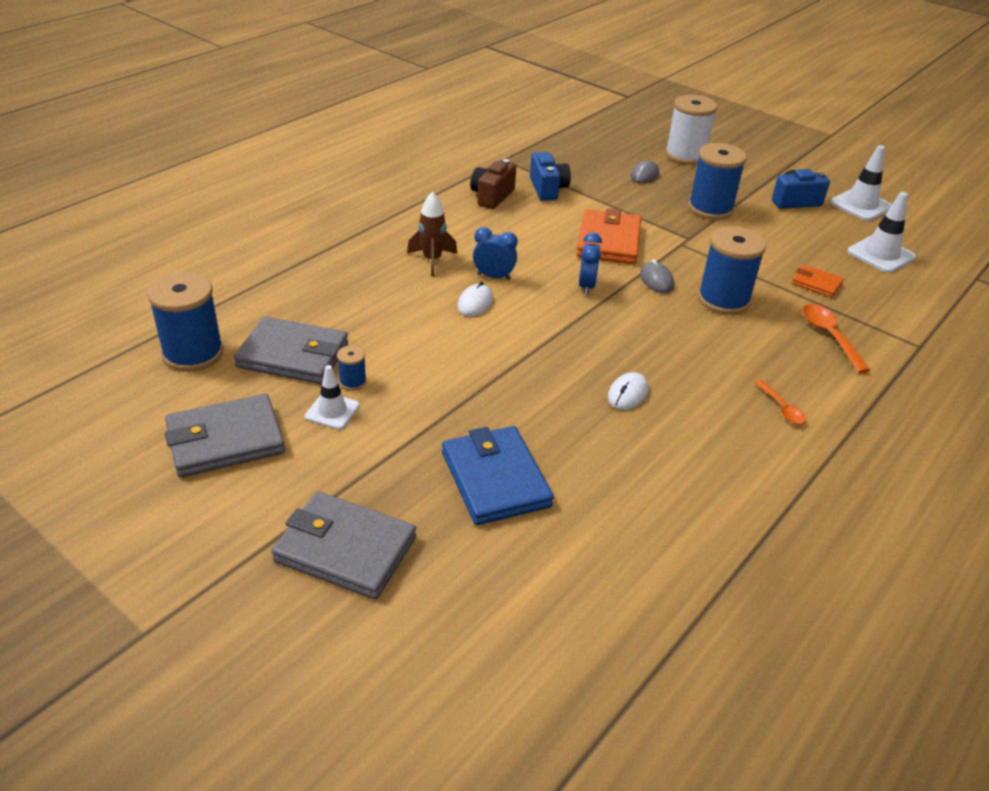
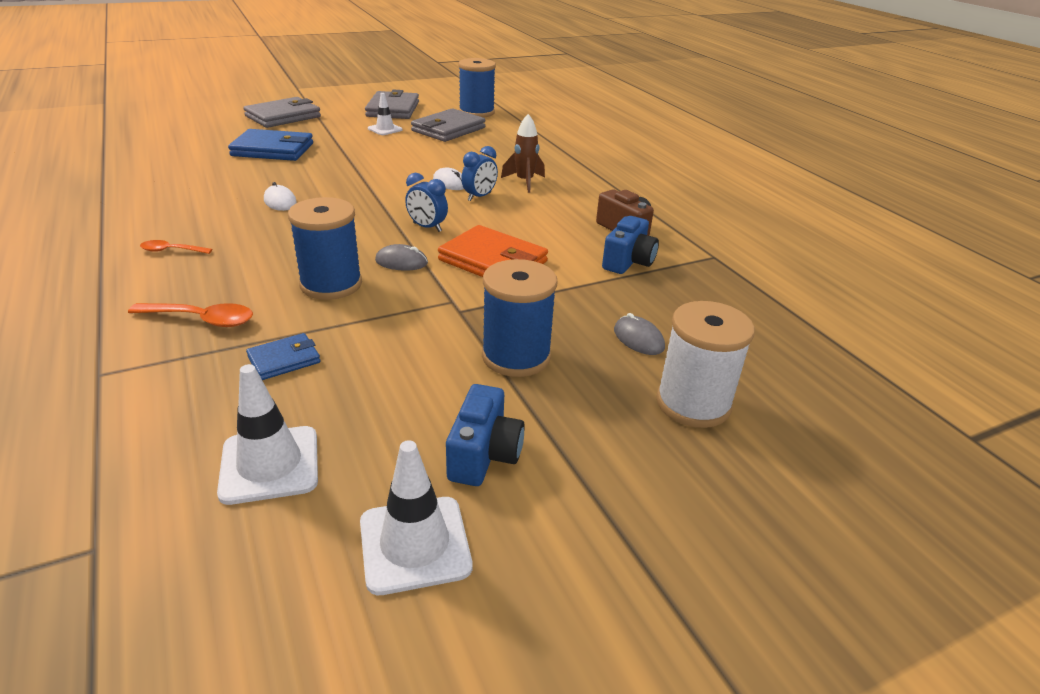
camera: 115 degrees right, 5 degrees down
blue spool [337,346,367,391] -> none
blue camera [530,152,571,201] -> blue camera turned 75 degrees counterclockwise [602,216,659,274]
orange wallet [792,265,844,298] -> blue wallet [246,333,320,380]

